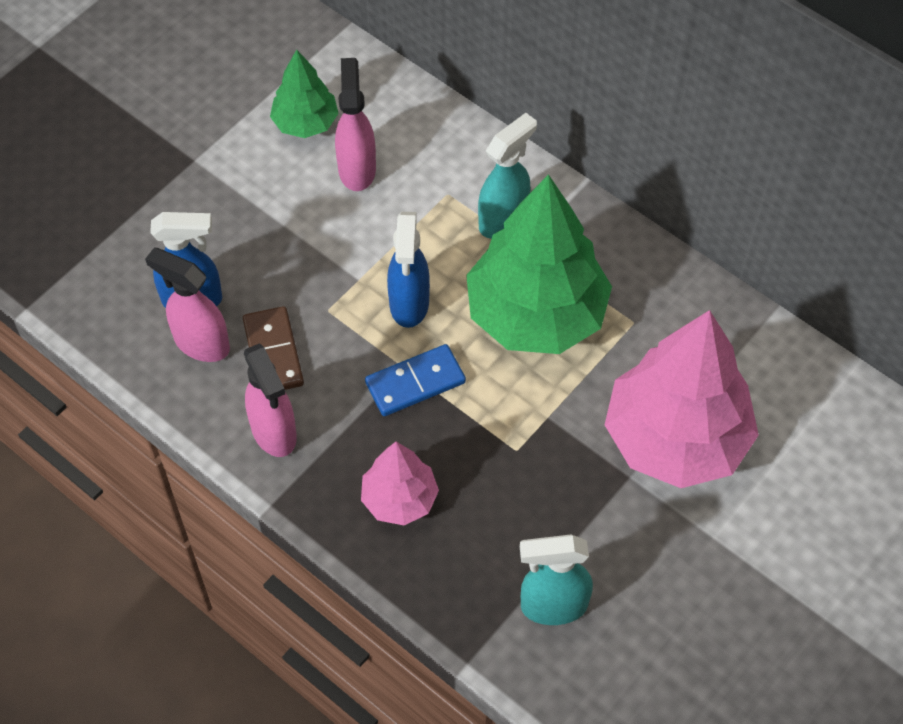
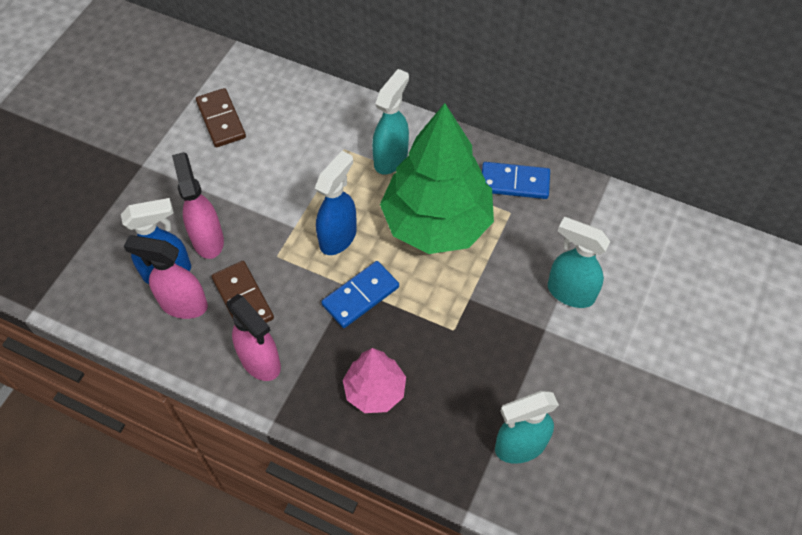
camera: 15 degrees left, 0 degrees up
green tree [270,49,339,138] -> brown domino [196,88,246,147]
pink spray bottle [335,58,376,191] -> pink spray bottle moved to [172,152,224,259]
blue spray bottle [387,212,430,328] -> blue spray bottle turned 135 degrees counterclockwise [315,151,357,255]
pink tree [605,310,759,488] -> turquoise spray bottle [548,217,610,308]
none -> blue domino [482,162,550,199]

